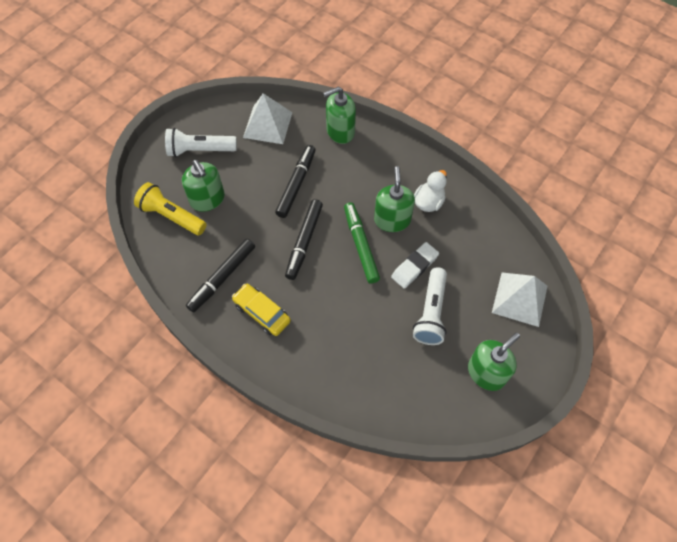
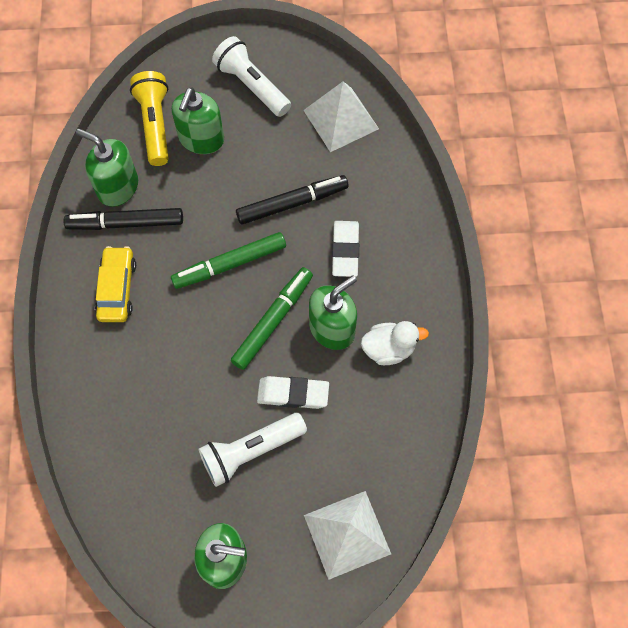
camera: 50 degrees right, 5 degrees up
black marker [285,199,323,280] -> green marker [171,232,286,289]
green soap dispenser [323,87,356,144] -> green soap dispenser moved to [76,129,138,207]
none -> white eraser [332,221,359,277]

